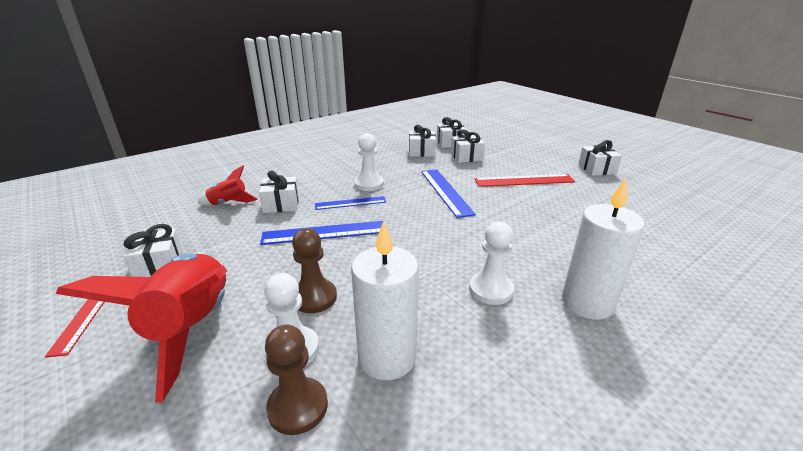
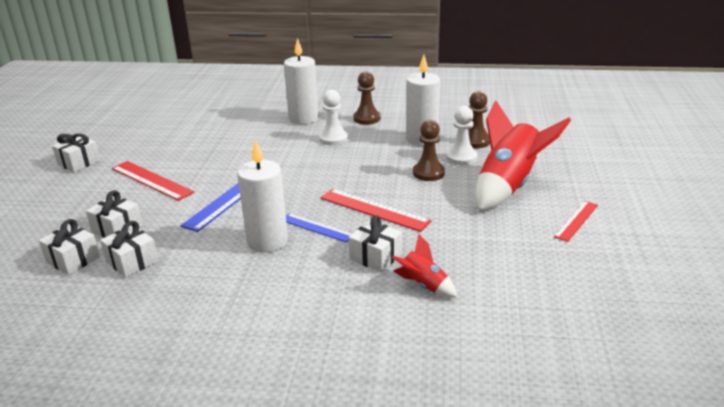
camera: 135 degrees left, 0 degrees up
white gift [123,224,183,277] -> none
blue ruler [260,221,383,245] -> red ruler [321,189,431,232]
white pawn [354,133,384,191] -> white candle [237,140,288,253]
none -> brown pawn [353,72,381,125]

